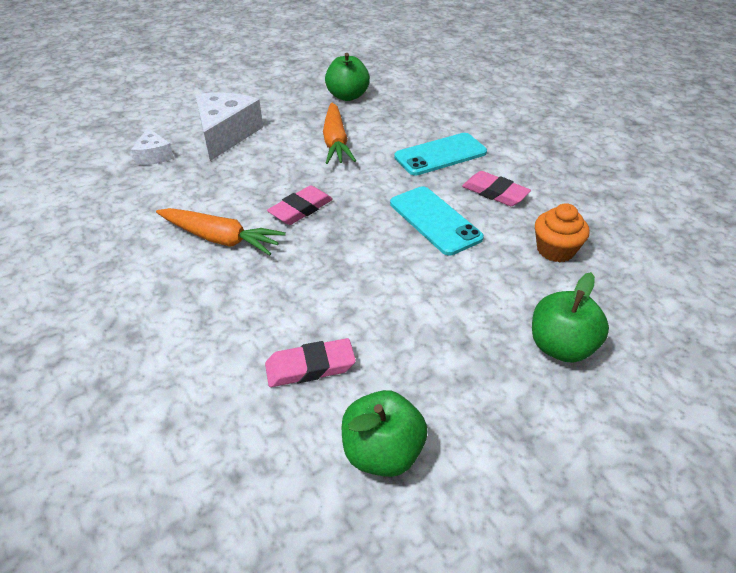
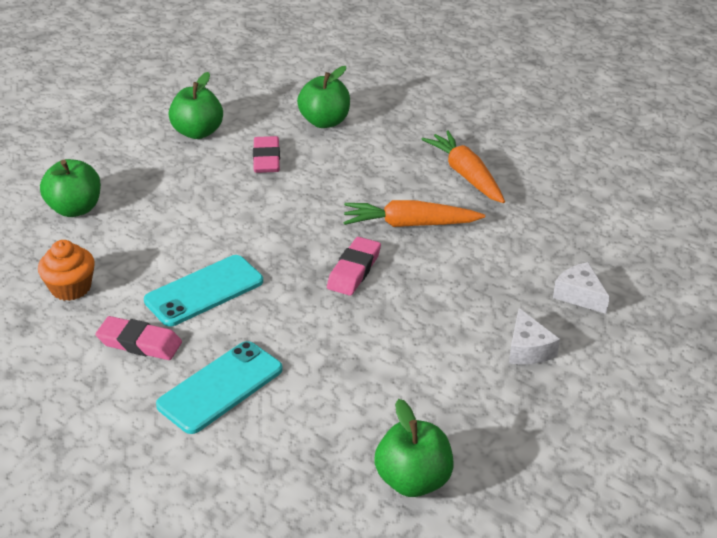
camera: 160 degrees right, 5 degrees down
white cheese [195,93,263,161] -> white cheese [509,308,560,365], size x0.54
pink eraser [265,338,356,387] -> pink eraser turned 60 degrees counterclockwise [253,136,280,173]
orange carrot [323,103,356,164] -> orange carrot moved to [421,131,505,203]
turquoise phone [390,186,484,256] -> turquoise phone turned 75 degrees counterclockwise [144,255,263,327]
none -> green apple [297,66,350,128]

